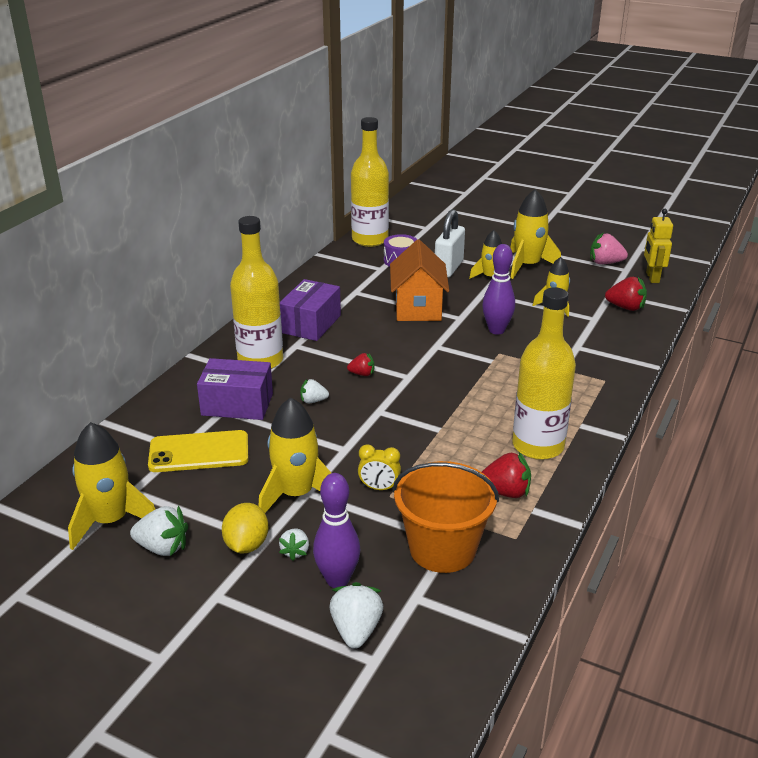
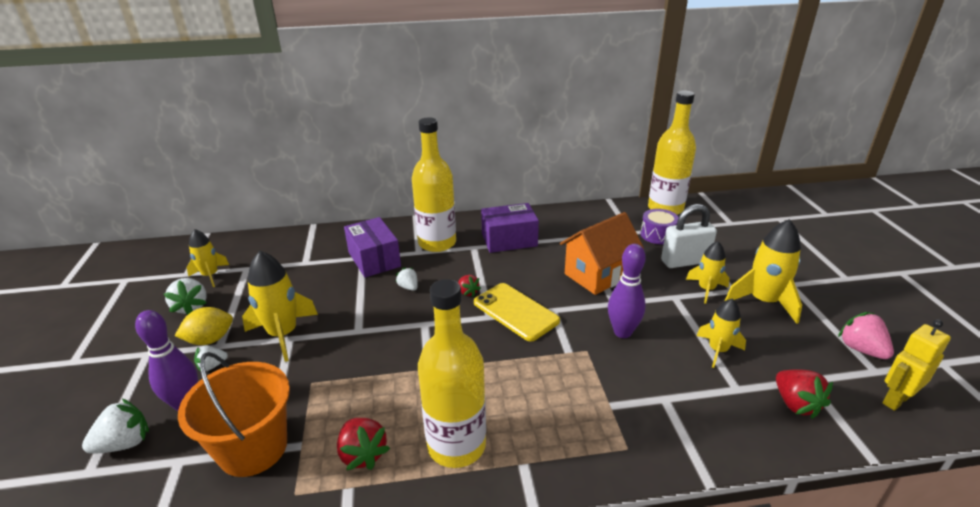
camera: 55 degrees right, 0 degrees up
yellow rocket [68,422,155,550] -> yellow rocket [187,229,229,287], size x0.62
yellow phone [148,430,248,472] -> yellow phone moved to [474,283,560,342]
yellow clock [358,444,401,490] -> none

